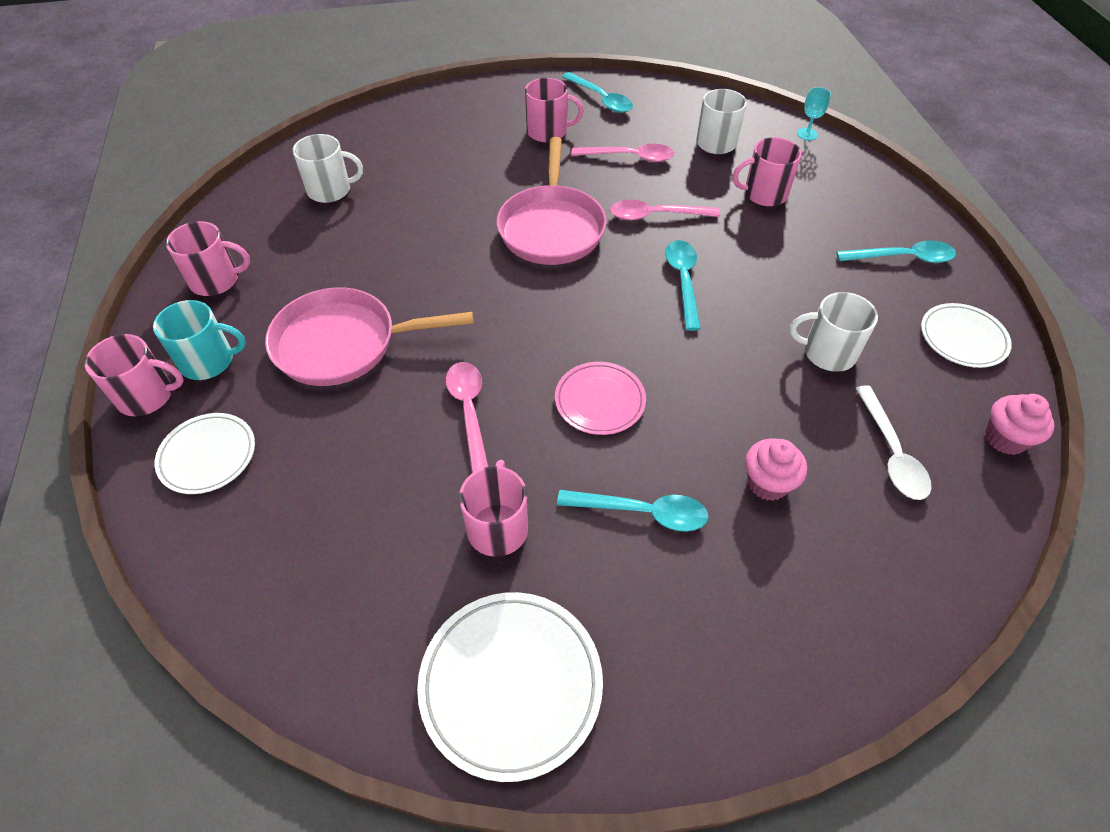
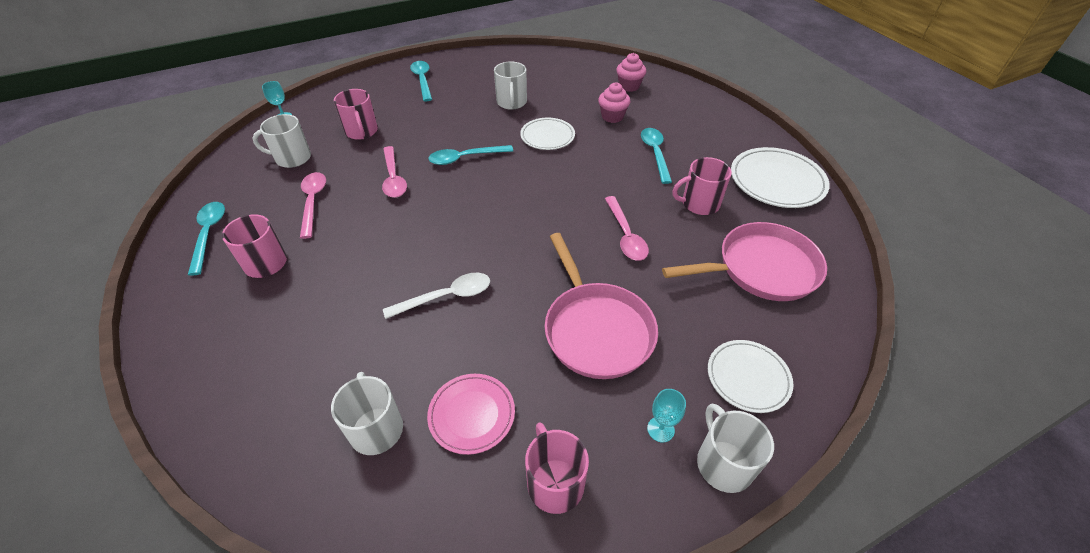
camera: 105 degrees left, 5 degrees down
pink mug [85,334,184,416] -> white mug [697,404,774,493]
turquoise mug [153,300,246,380] -> turquoise goblet [647,389,686,442]
pink spoon [446,362,488,473] -> pink spoon turned 75 degrees counterclockwise [605,196,649,261]
pink pan [497,137,607,265] -> pink pan moved to [662,222,827,301]
pink plate [555,362,646,435] -> pink plate moved to [427,374,515,455]
turquoise spoon [562,72,633,113] -> turquoise spoon turned 45 degrees counterclockwise [188,202,225,276]
white spoon [855,385,931,500] -> white spoon moved to [383,273,490,319]
white plate [921,303,1012,368] -> white plate moved to [520,118,575,150]
pink cupcake [985,394,1055,455] -> pink cupcake moved to [616,53,646,92]

